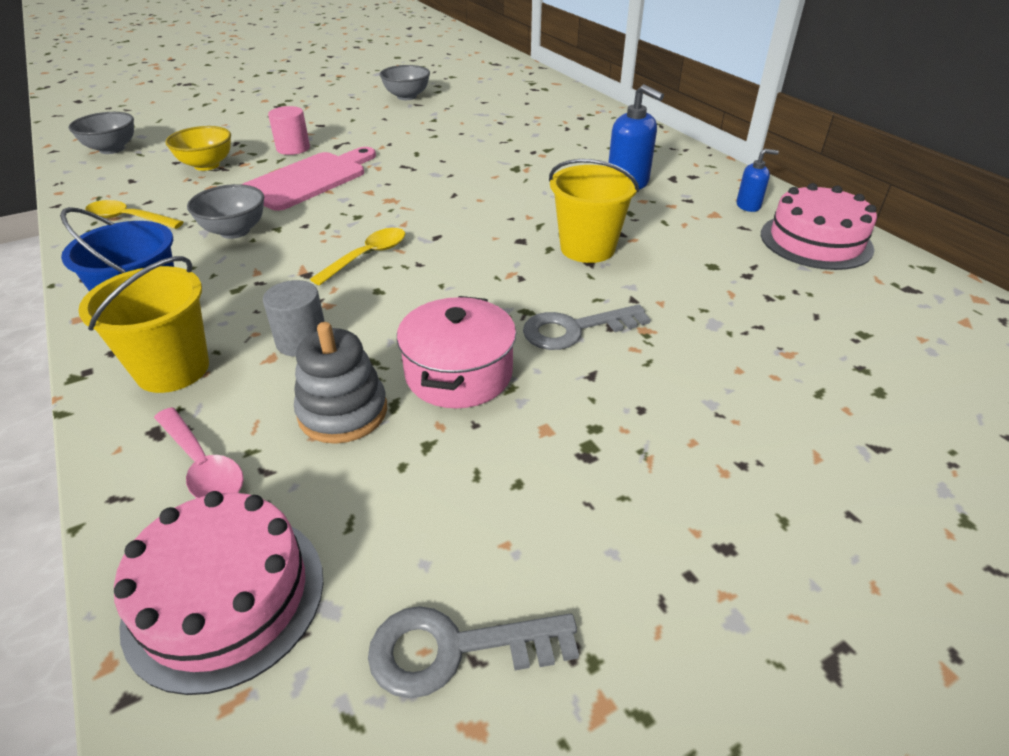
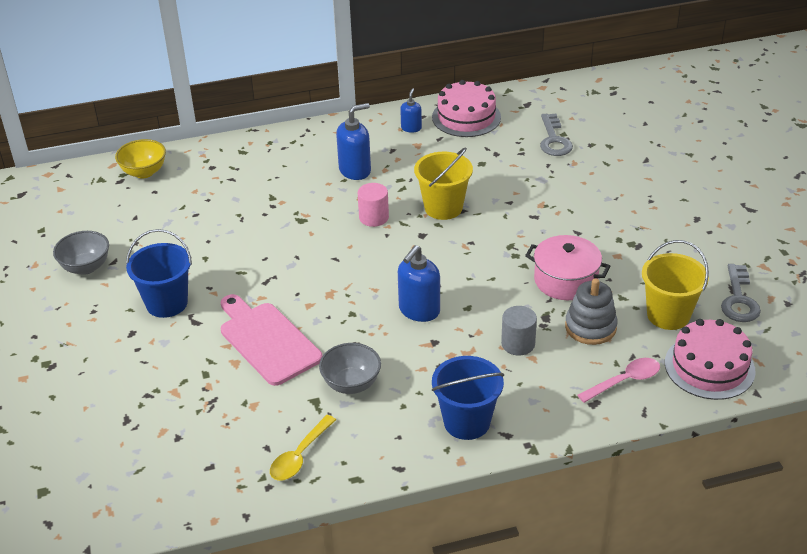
camera: 75 degrees left, 0 degrees up
grey bowl [69,112,134,154] -> none
yellow bucket [78,256,209,393] -> yellow bucket moved to [642,240,709,330]
yellow bowl [165,126,231,171] -> yellow bowl moved to [115,139,166,178]
pink cylinder [268,106,310,155] -> pink cylinder moved to [358,183,389,227]
yellow spoon [310,228,405,285] -> blue soap dispenser [398,245,440,322]
grey key [523,304,651,350] -> grey key moved to [540,113,573,156]
none -> blue bucket [126,229,192,318]

